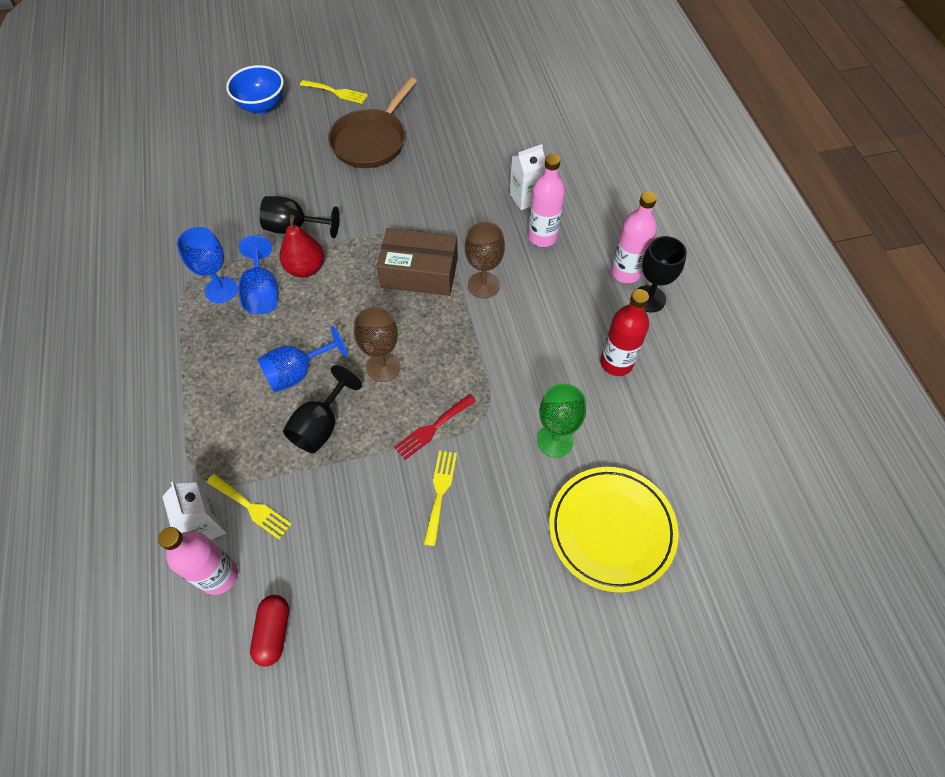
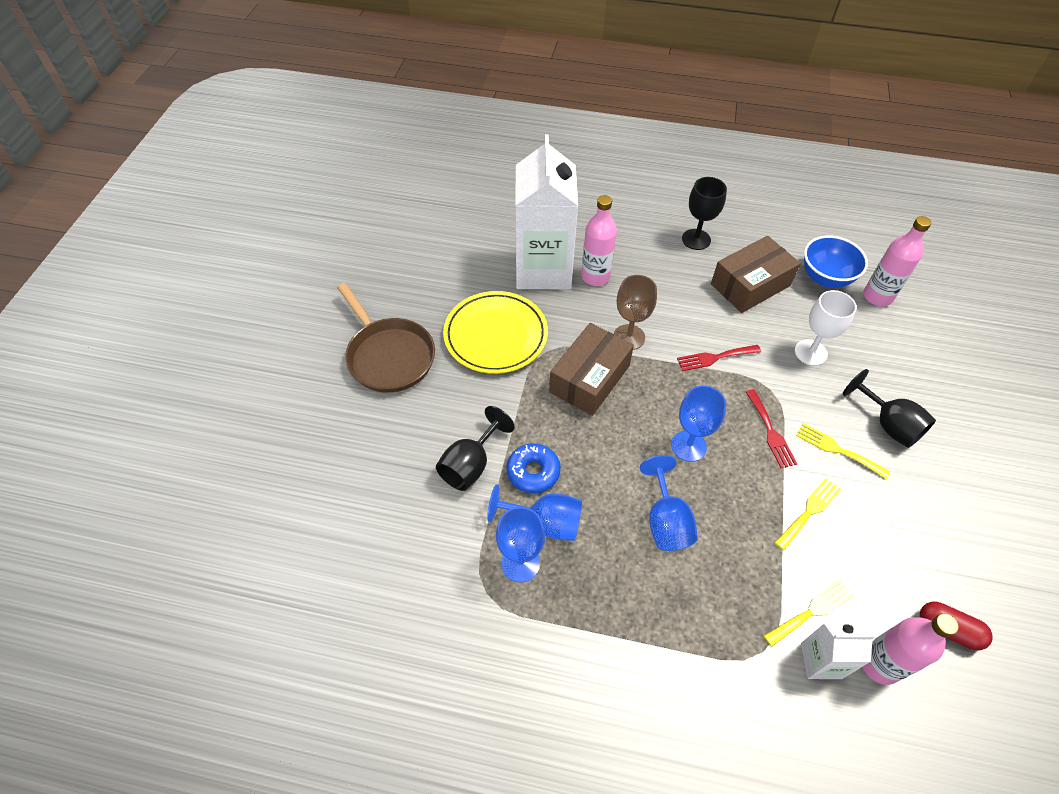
camera: 65 degrees left, 5 degrees down
blue bowl [226,65,284,114] -> blue bowl moved to [804,236,868,288]
red pear [280,215,324,278] -> blue donut [507,443,561,493]
black goblet [283,365,362,453] -> black goblet moved to [843,369,936,448]
yellow fork [300,80,368,104] -> yellow fork moved to [775,478,841,550]
brown goblet [354,307,401,382] -> blue goblet [671,385,726,462]
white carton [510,144,545,210] -> white carton [515,134,578,289], size x2.18
green goblet [537,383,586,457] -> white goblet [795,290,857,366]
yellow plate [549,467,679,592] -> yellow plate moved to [443,291,548,374]
red bottle [600,289,649,376] -> brown box [711,236,801,313]
pink bottle [611,191,657,283] -> pink bottle moved to [863,216,931,306]
none -> red fork [677,345,761,371]

